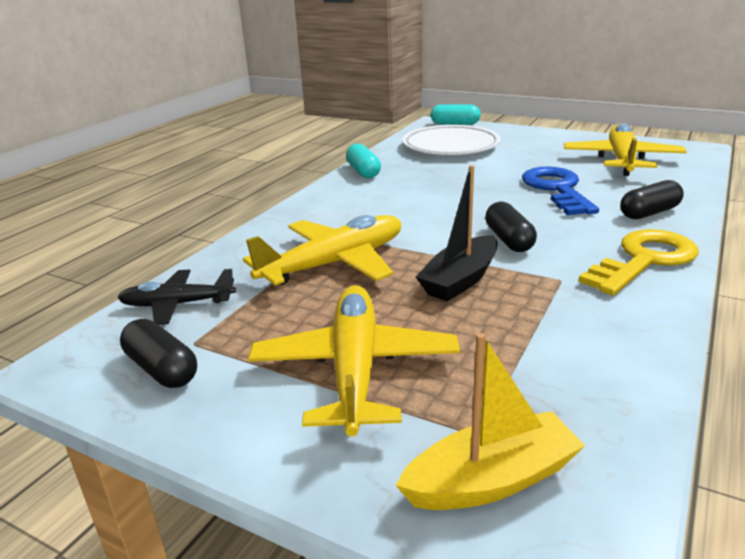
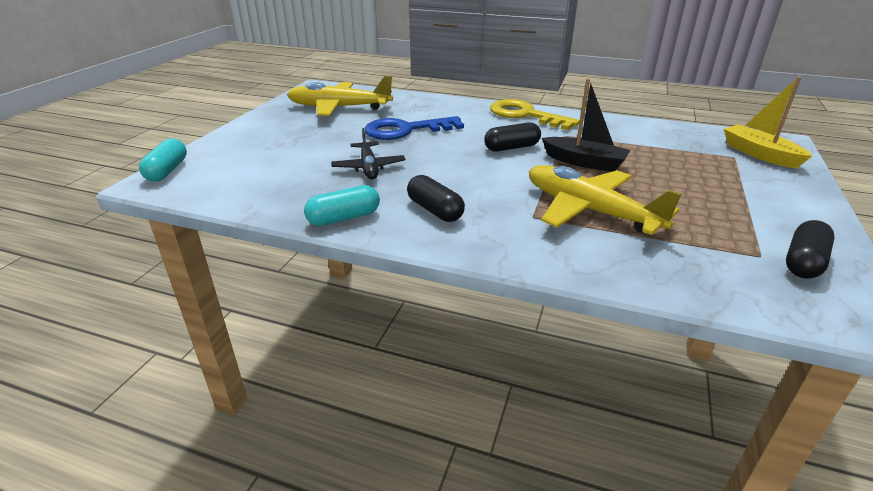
camera: 100 degrees left, 5 degrees up
black plane [117,269,236,325] -> black plane moved to [331,128,406,179]
yellow plane [248,285,460,436] -> none
white plate [402,125,501,155] -> none
black capsule [620,180,684,219] -> black capsule moved to [407,175,465,222]

